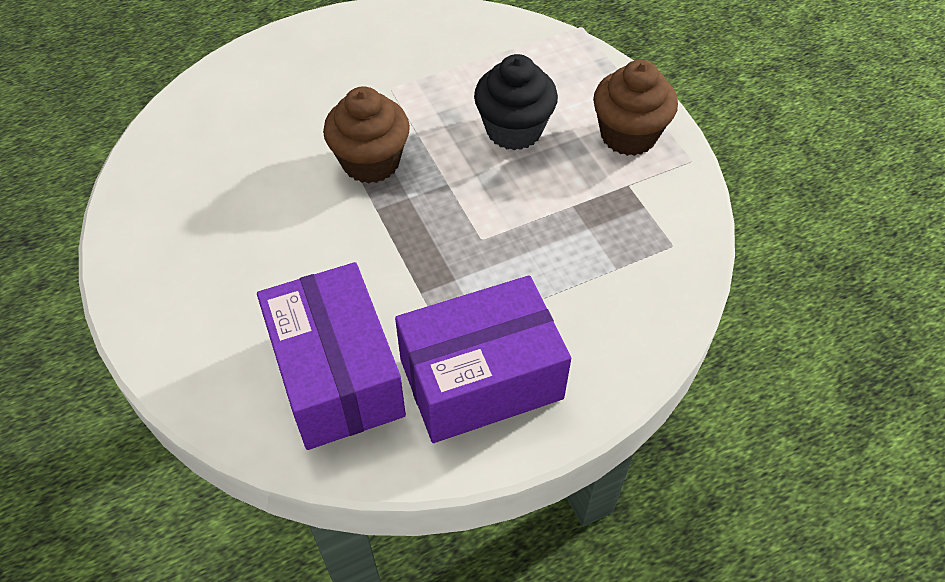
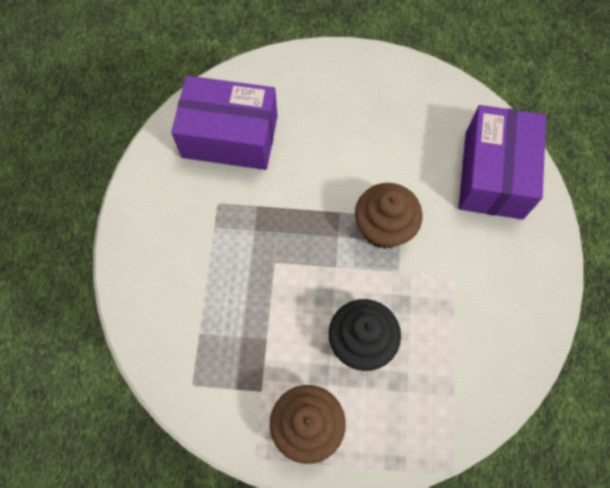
camera: 120 degrees right, 15 degrees up
purple box [395,275,571,443] -> purple box moved to [459,105,546,219]

